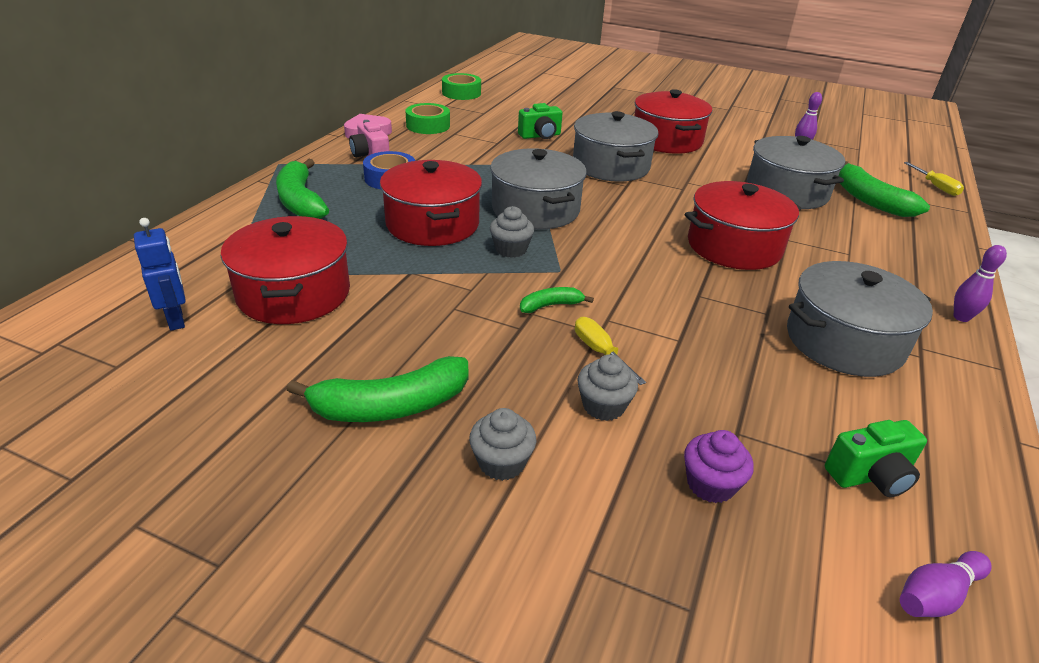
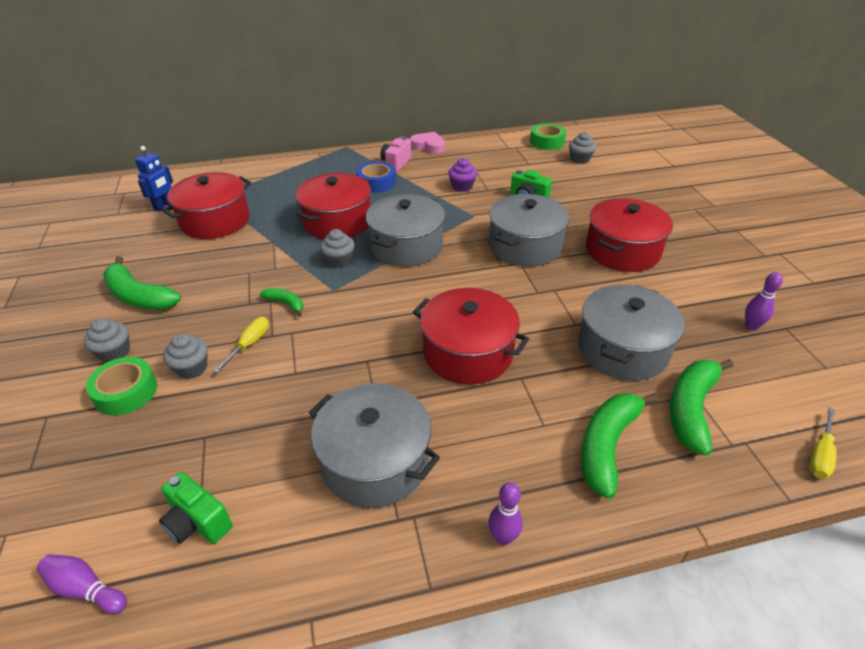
camera: 55 degrees right, 5 degrees up
green banana [276,159,329,219] -> green banana moved to [581,393,658,499]
green tape [405,103,450,134] -> green tape moved to [86,357,157,415]
purple cupcake [684,430,754,503] -> purple cupcake moved to [448,158,477,192]
none -> grey cupcake [569,132,596,164]

